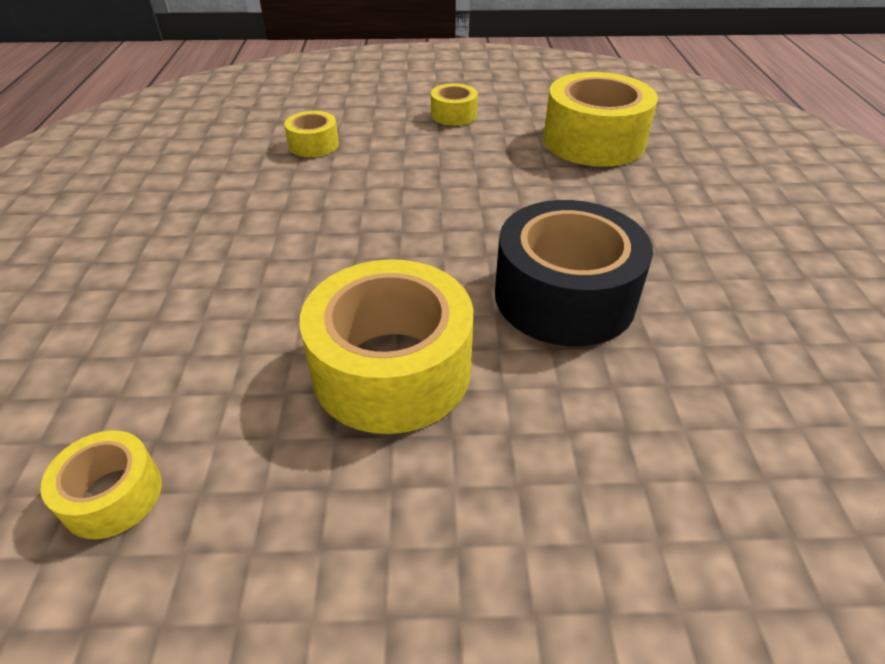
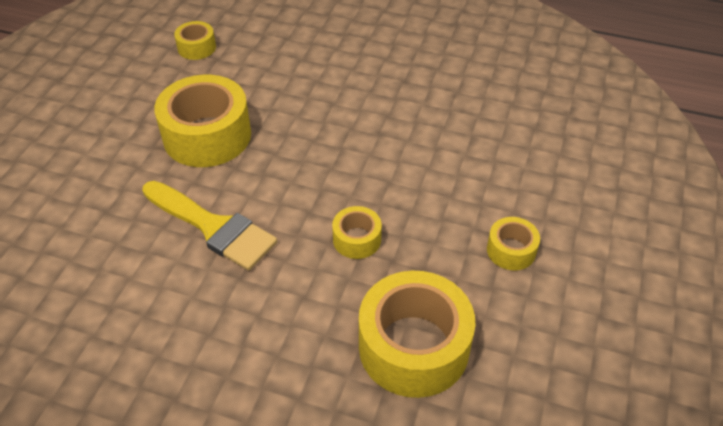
camera: 110 degrees right, 5 degrees up
yellow tape [284,111,339,157] -> yellow tape moved to [332,206,382,259]
black tape [495,200,653,347] -> yellow brush [142,181,277,270]

